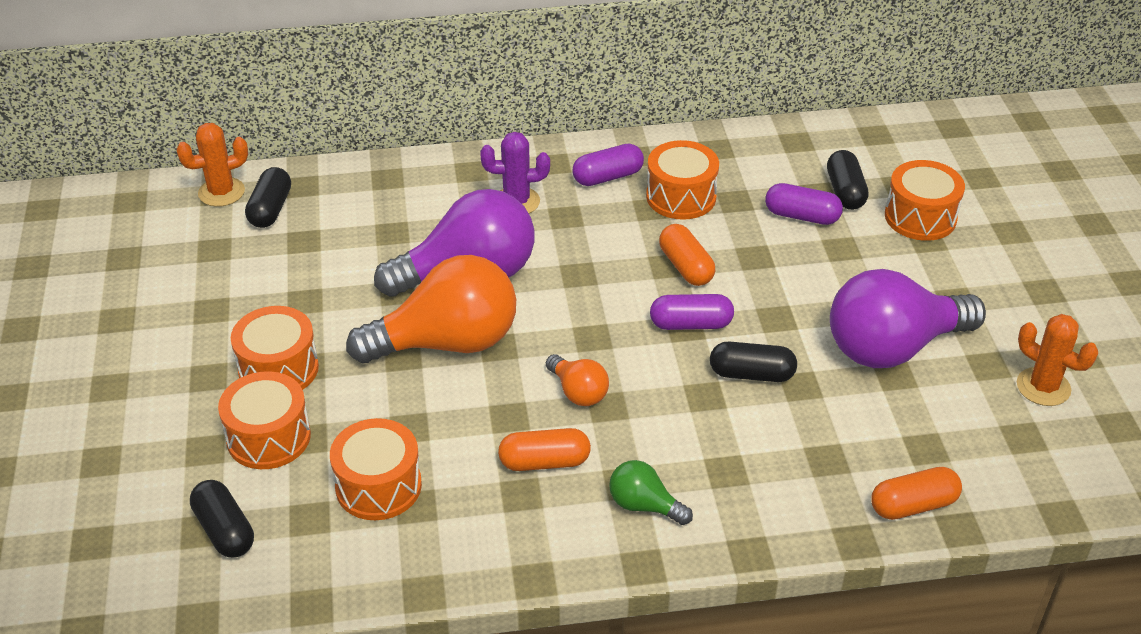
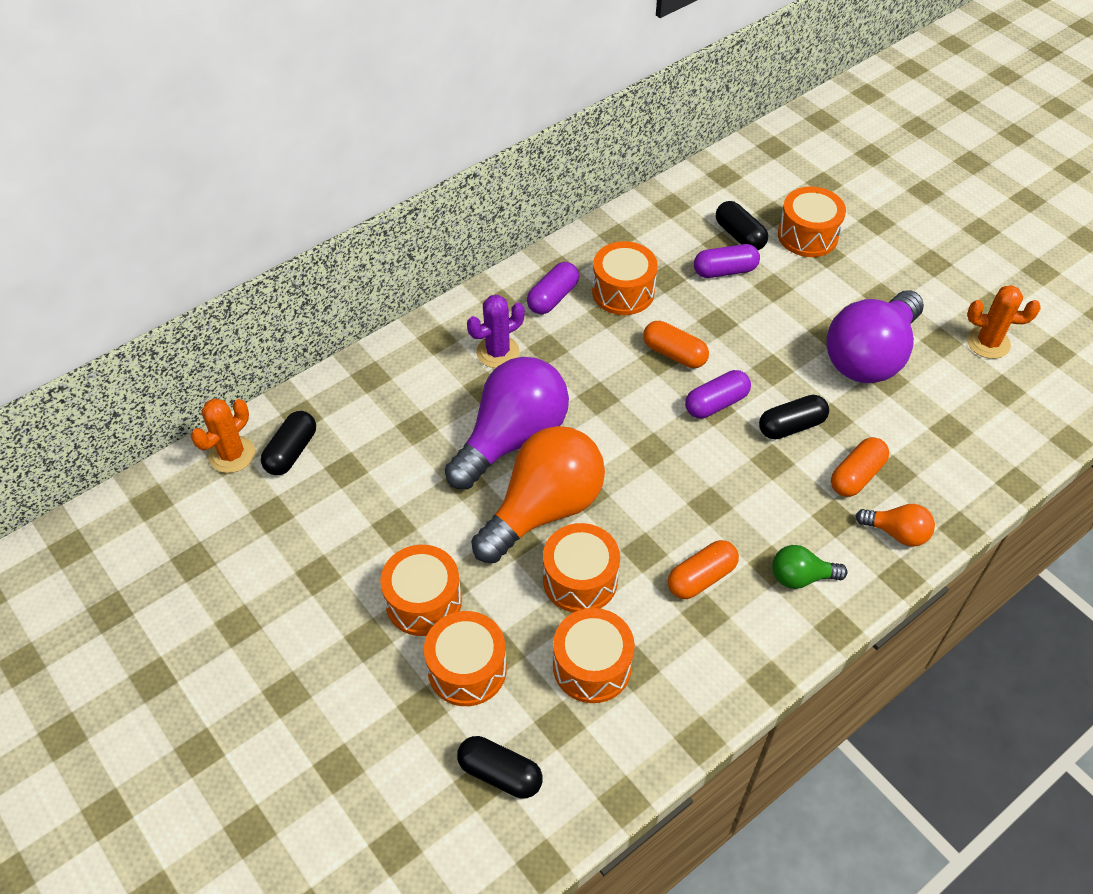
camera: 30 degrees left, 10 degrees up
black capsule [245,167,291,228] -> black capsule turned 45 degrees clockwise [261,411,316,475]
orange light bulb [546,354,609,406] -> orange light bulb moved to [856,504,935,547]
orange capsule [871,467,962,520] -> orange capsule moved to [831,437,889,497]
none -> orange drum [543,523,620,613]

